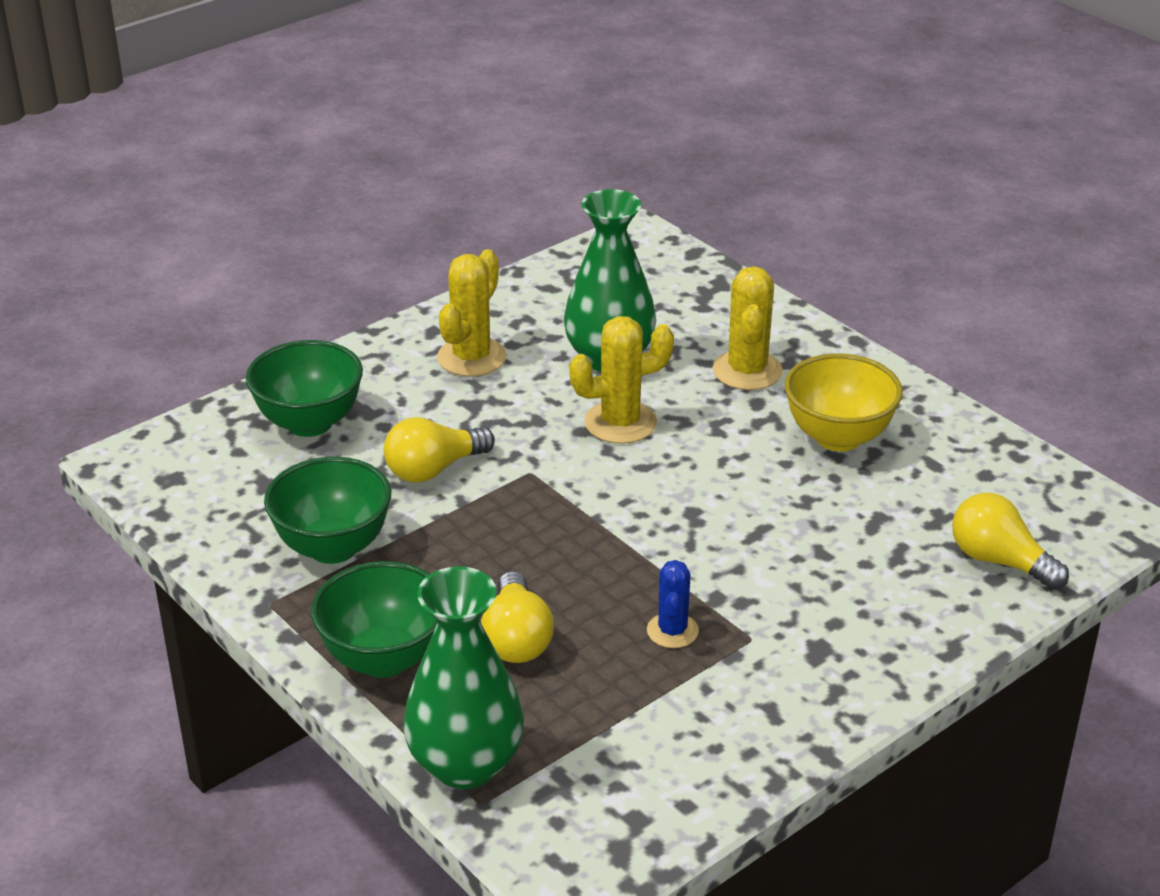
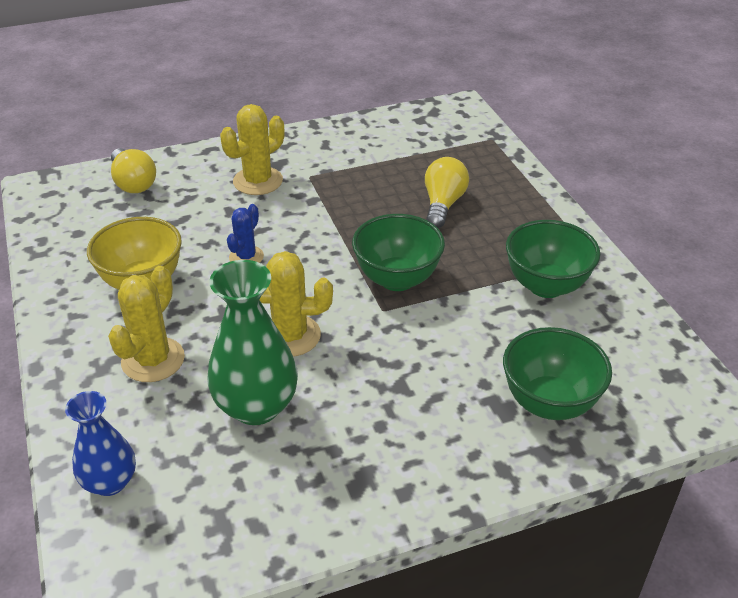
camera: 160 degrees left, 5 degrees up
green bowl [311,561,438,678] -> green bowl moved to [352,214,445,291]
yellow light bulb [384,417,495,482] -> none
green vase [403,566,524,789] -> none
yellow cactus [437,249,506,377] -> yellow cactus moved to [220,104,284,195]
blue cactus [647,560,699,648] -> blue cactus moved to [227,204,264,263]
none -> blue vase [65,391,136,496]

